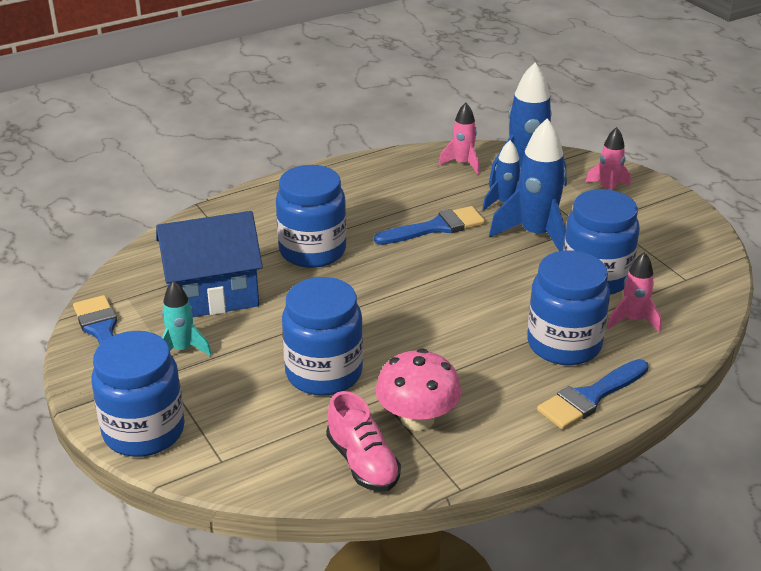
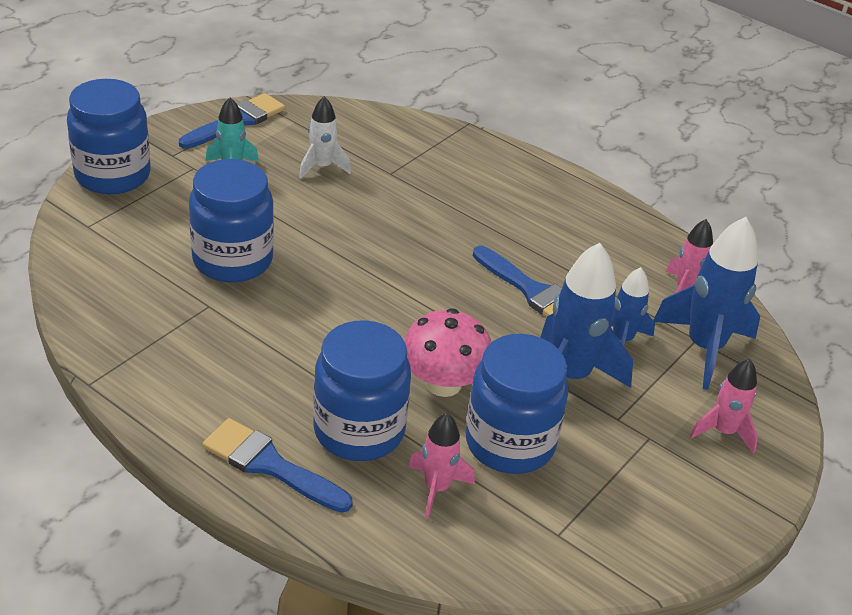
camera: 65 degrees right, 5 degrees up
blue house [156,211,263,317] -> white rocket [299,96,351,179]
blue jar [276,165,346,268] -> none
pink shoe [326,391,401,491] -> none
pink mushroom [376,348,461,431] -> pink mushroom moved to [404,308,492,397]

